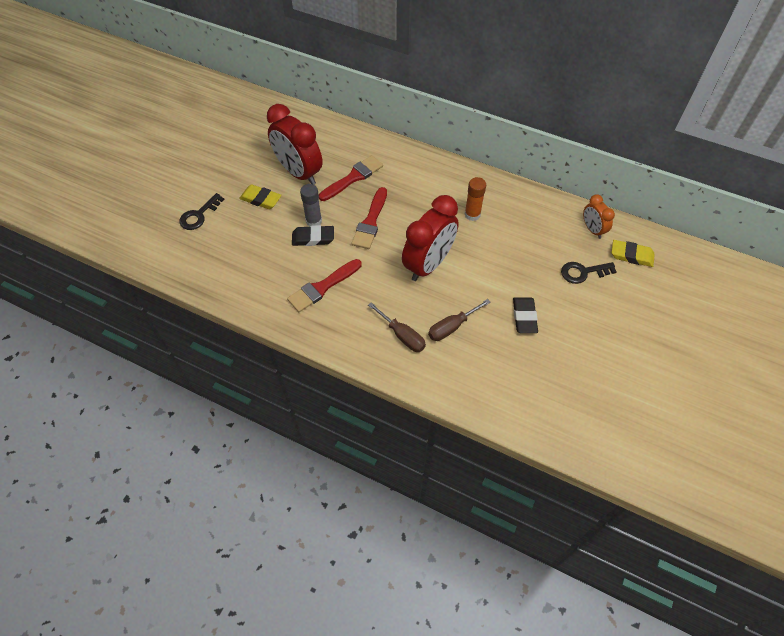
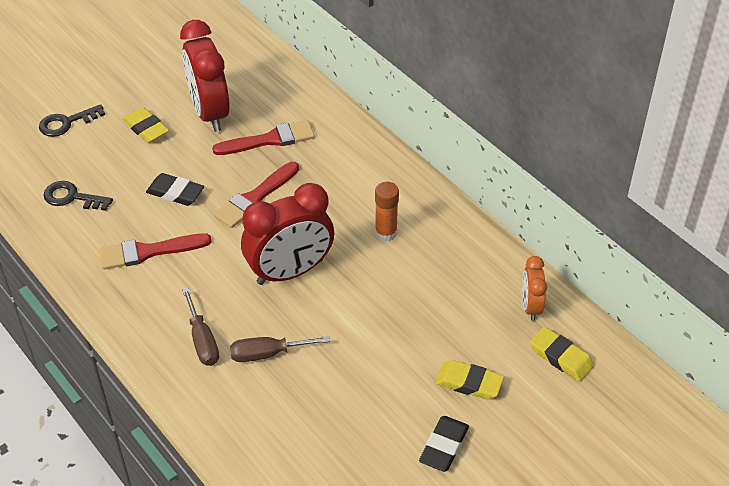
camera: 25 degrees right, 10 degrees down
grey glue stick [300,184,322,227] -> none
black eraser [513,297,538,333] -> black eraser moved to [419,416,469,472]
black key [561,262,617,284] -> black key moved to [43,181,113,211]
none -> yellow eraser [435,360,504,400]

